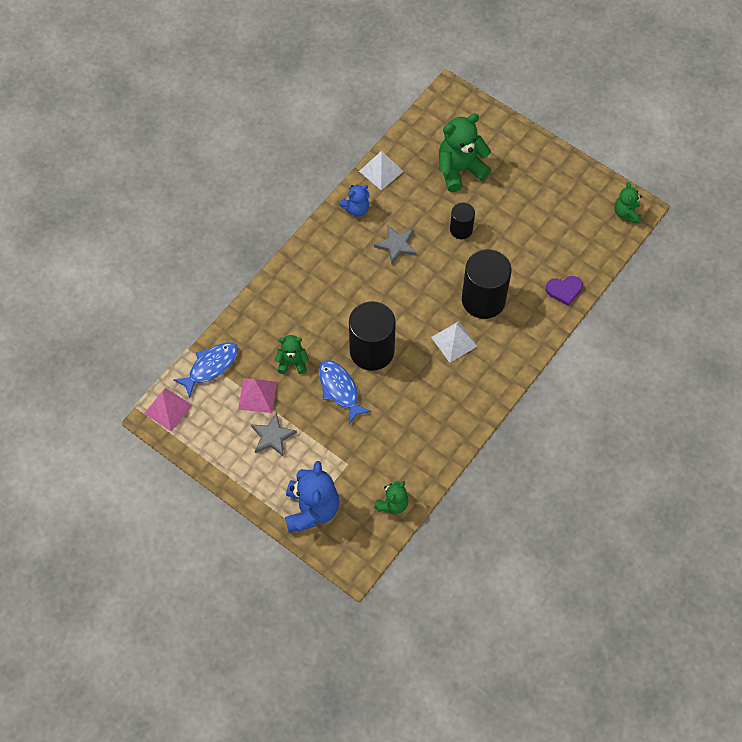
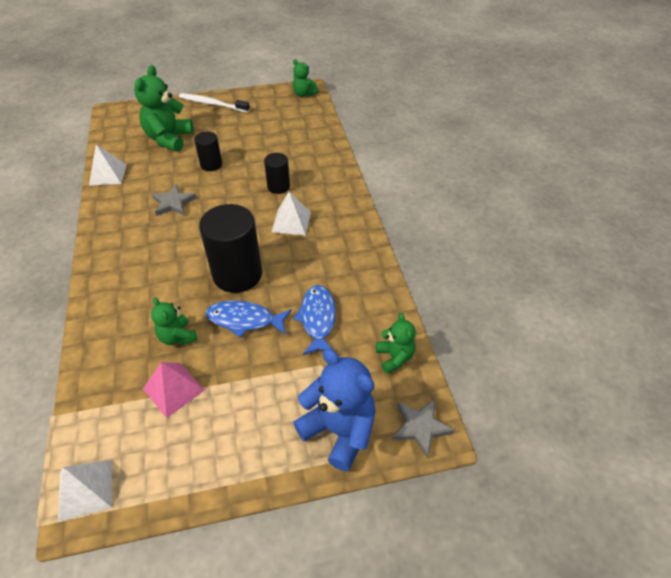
camera: 50 degrees left, 15 degrees down
pink pyramid [144,388,192,431] -> white pyramid [58,460,112,522]
blue fish [173,342,238,398] -> blue fish moved to [293,285,336,355]
grey star [251,412,297,457] -> grey star moved to [392,398,455,459]
green teddy bear [275,335,309,374] -> green teddy bear turned 75 degrees counterclockwise [151,297,198,345]
blue teddy bear [339,184,370,217] -> none
black cylinder [462,249,511,319] -> black cylinder [264,153,290,194], size x0.54
purple heart [546,276,583,306] -> none
none -> white toothbrush [179,93,250,113]

